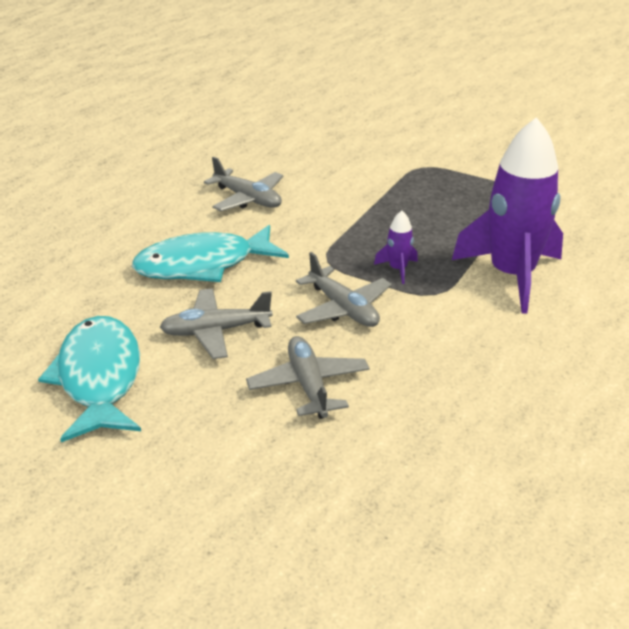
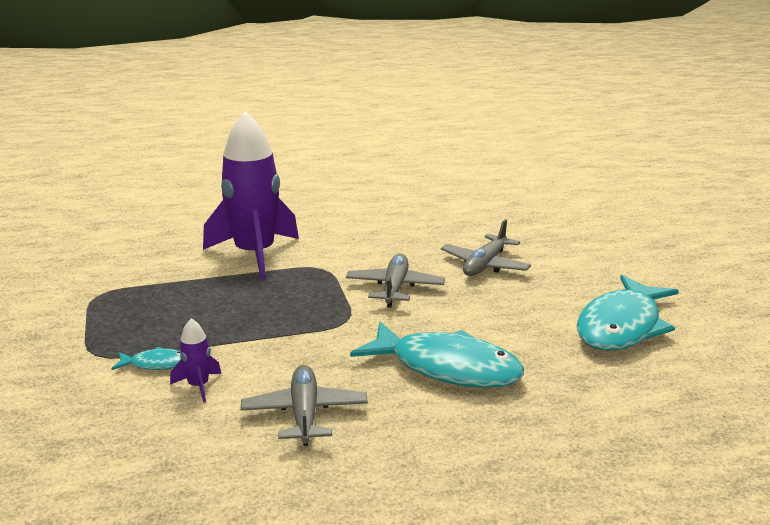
camera: 135 degrees left, 10 degrees down
grey plane [160,288,273,359] -> none
purple rocket [374,211,418,284] -> purple rocket moved to [170,318,221,403]
none -> turquoise fish [111,347,181,370]

